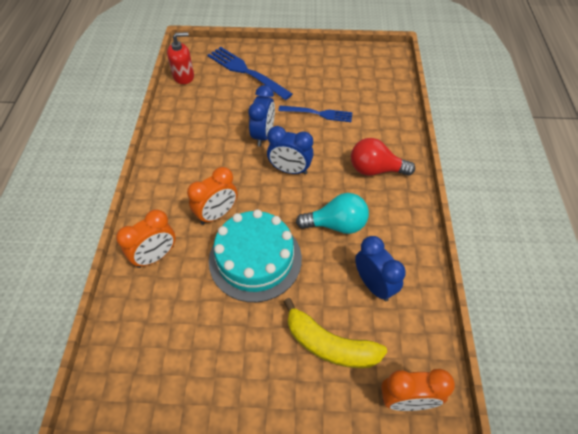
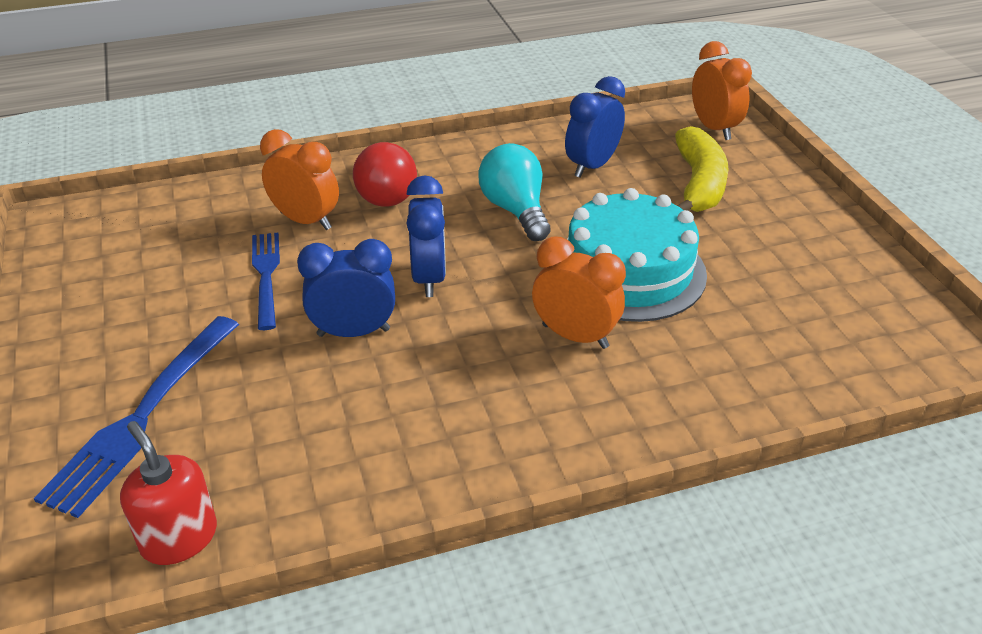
camera: 110 degrees left, 15 degrees down
orange clock [116,209,176,268] -> orange clock moved to [260,129,339,230]

